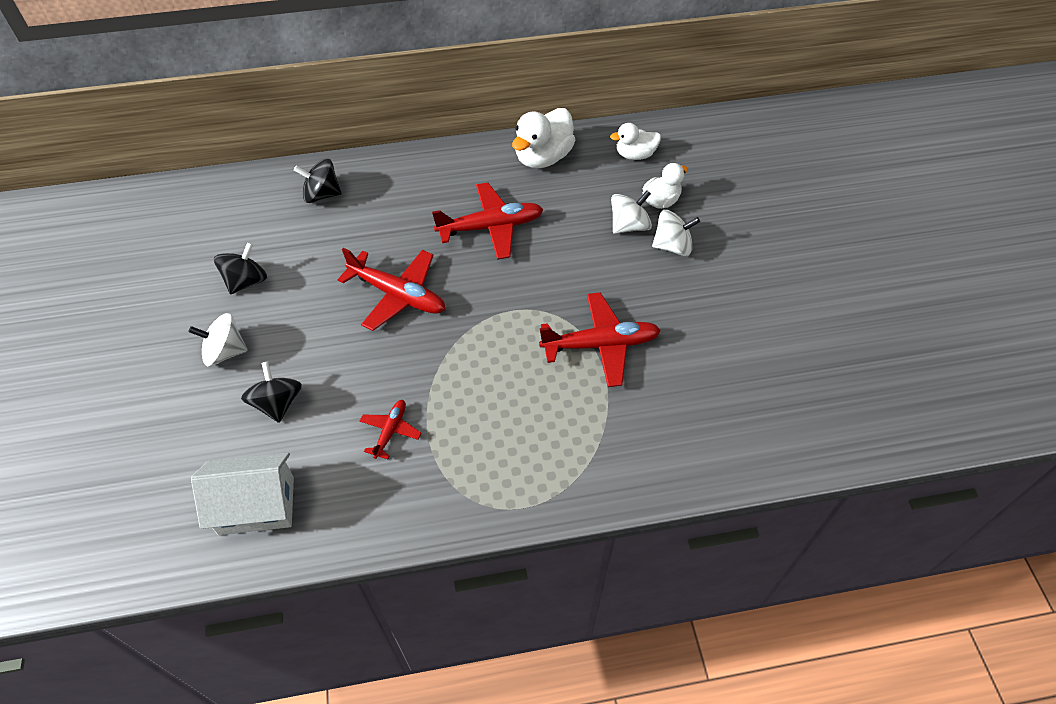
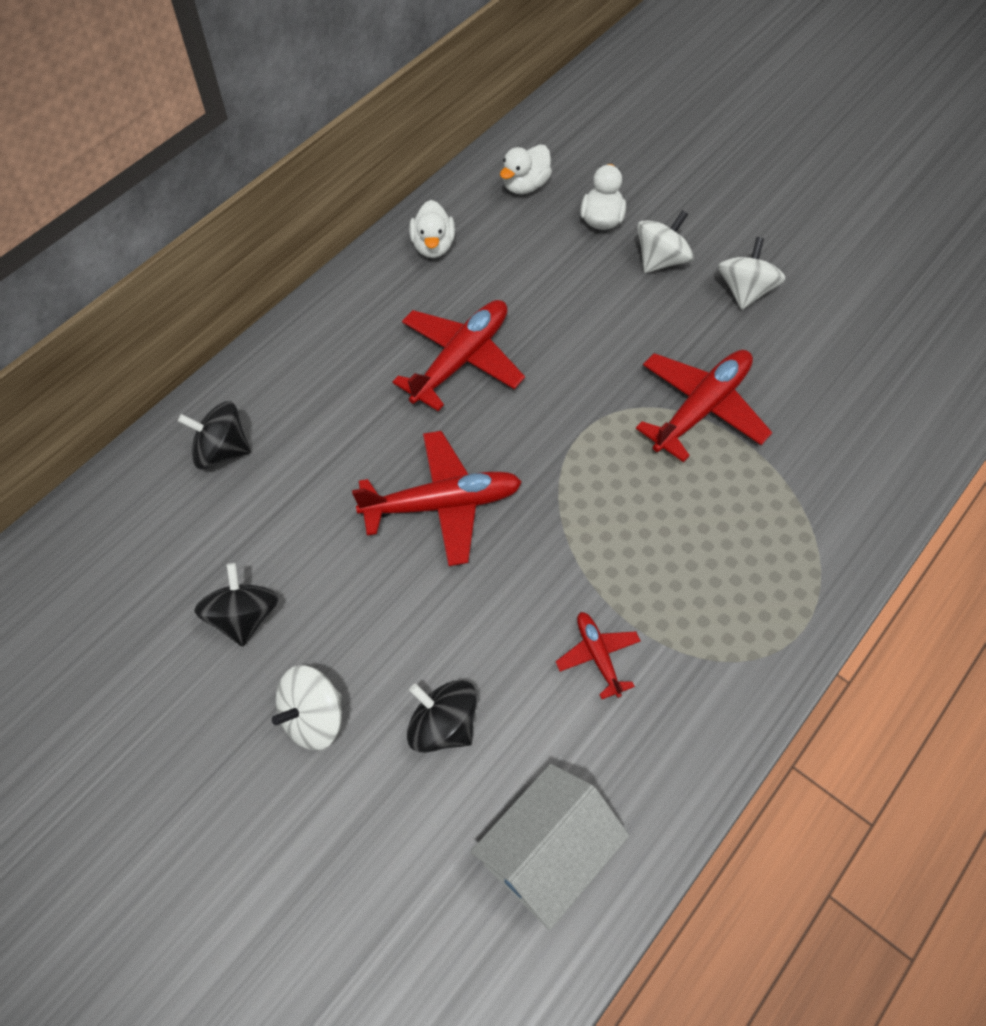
camera: 40 degrees left, 5 degrees up
black spinning top [294,158,341,203] -> black spinning top turned 45 degrees clockwise [178,401,251,469]
white duck [512,108,575,168] -> white duck [409,200,455,258], size x0.62
white spinning top [611,190,652,234] -> white spinning top moved to [718,237,785,309]

